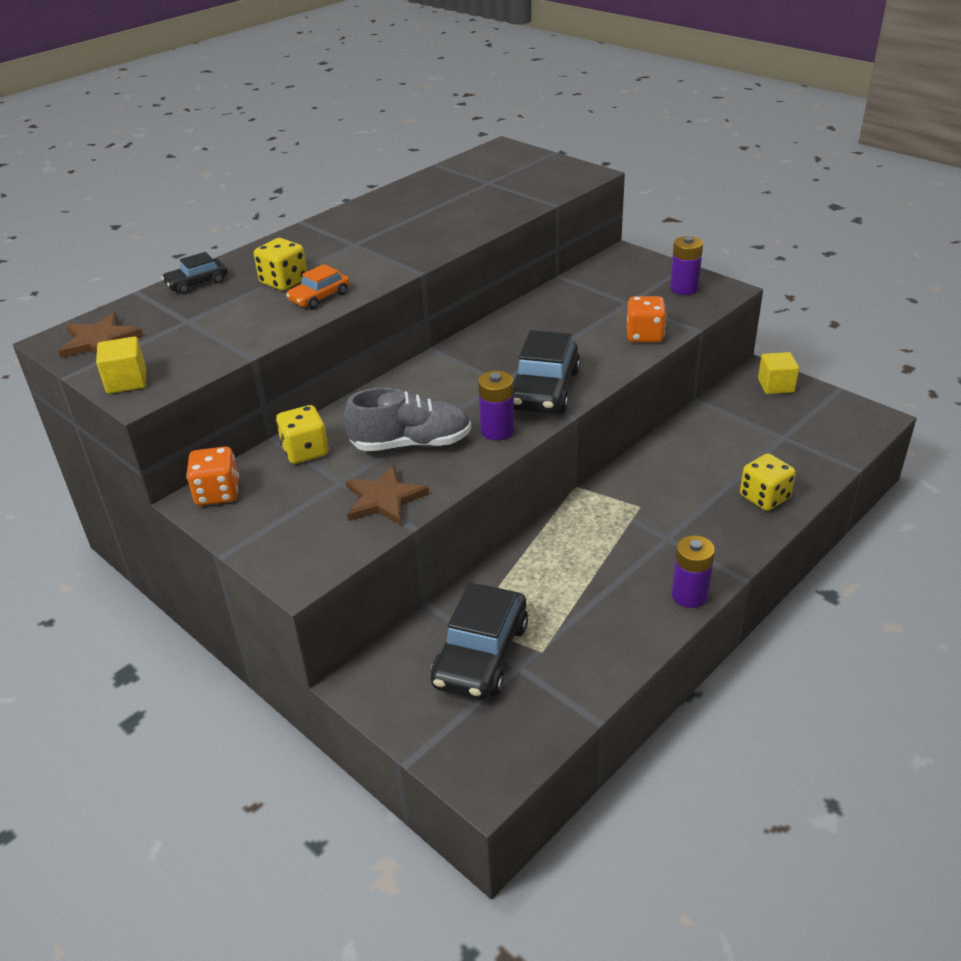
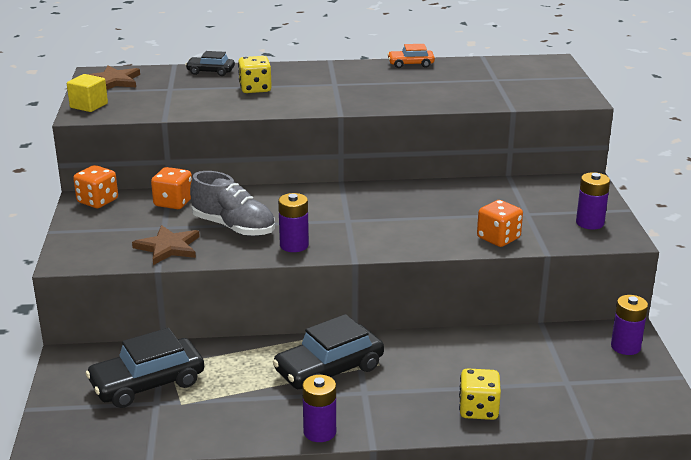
camera: 40 degrees right, 10 degrees down
yellow dice [276,405,329,464] -> orange dice [151,167,192,209]
orange car [286,264,350,309] -> orange car moved to [387,44,435,68]
black car [513,330,580,414] -> black car moved to [273,314,384,389]
yellow cube [758,352,799,394] -> purple battery [611,295,648,355]

